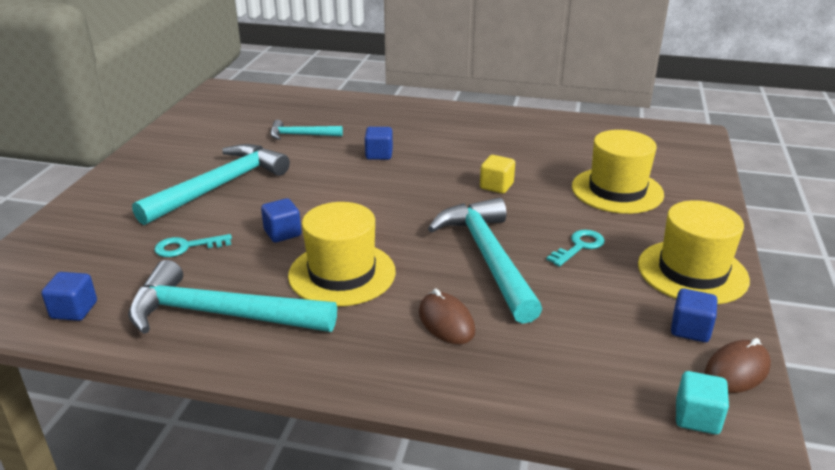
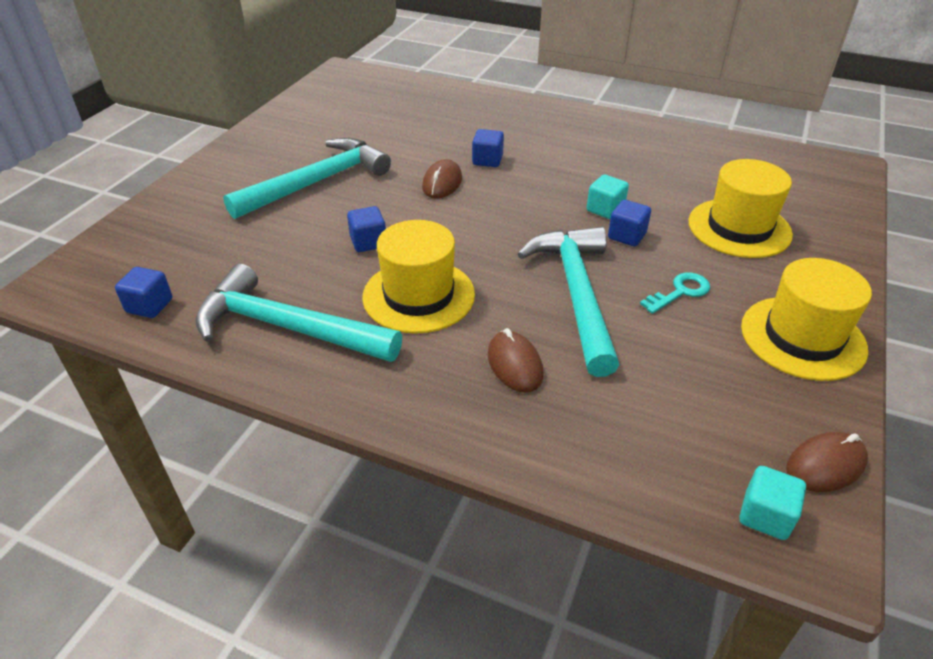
camera: 10 degrees right, 10 degrees up
turquoise key [154,234,232,257] -> none
turquoise hammer [270,120,343,140] -> none
yellow cube [480,155,515,194] -> turquoise cube [587,175,629,219]
blue cube [671,289,717,342] -> blue cube moved to [608,200,651,246]
none -> brown mouse [422,159,462,199]

